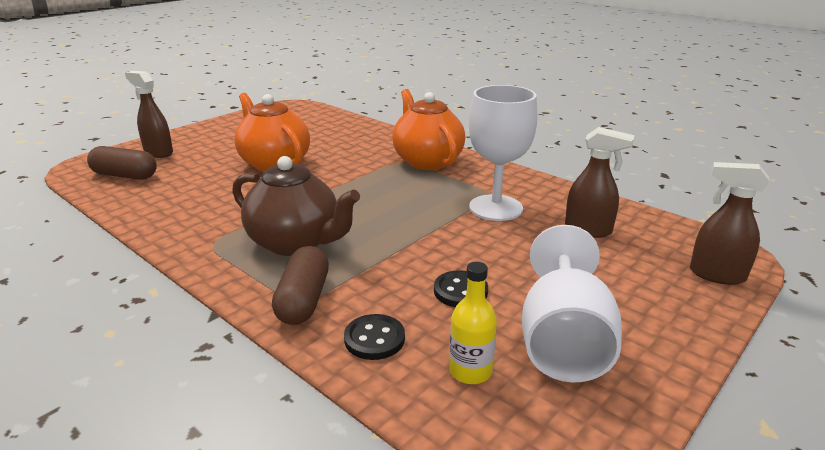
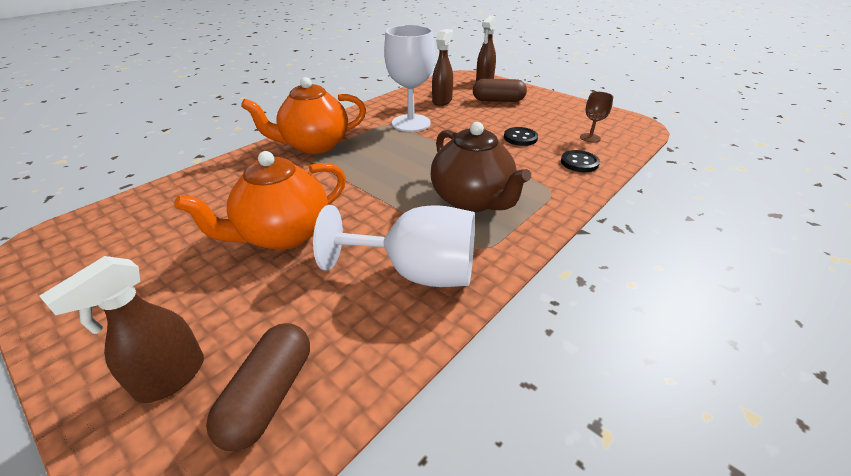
camera: 90 degrees left, 10 degrees up
brown teapot [232,156,360,256] -> brown teapot turned 120 degrees clockwise [431,122,531,212]
brown capsule [272,246,329,325] -> brown capsule moved to [473,79,527,102]
yellow bottle [449,262,497,384] -> brown goblet [580,92,613,143]
white goblet [522,225,622,382] -> white goblet moved to [313,205,475,287]

